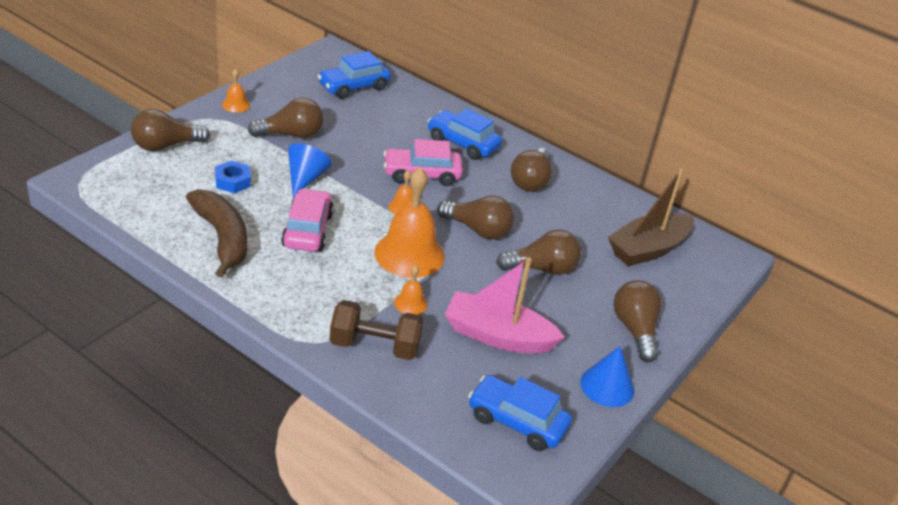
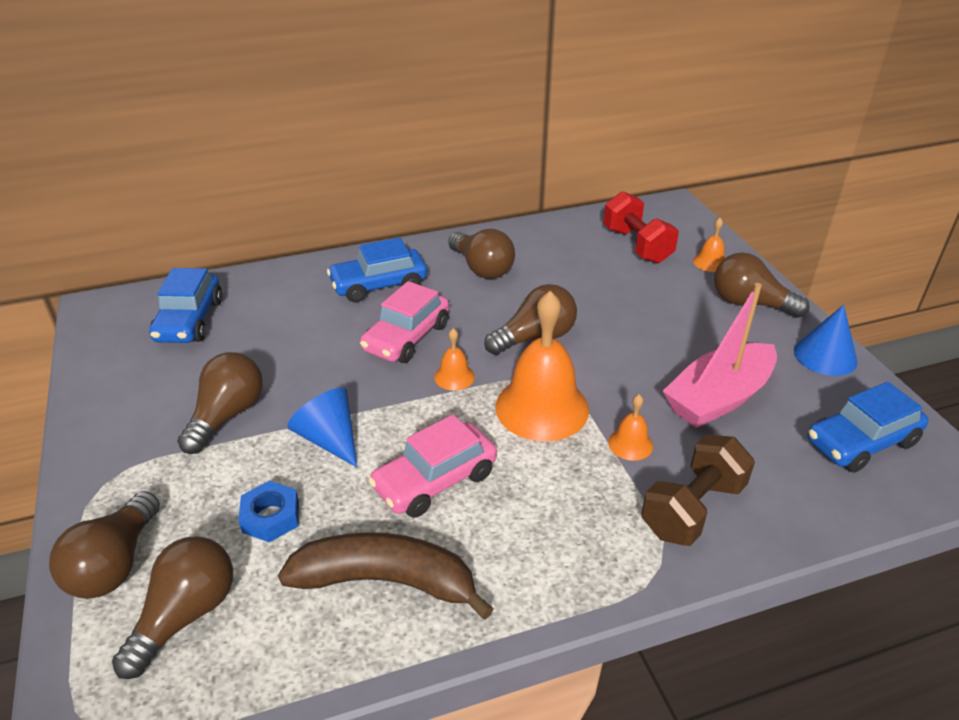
camera: 50 degrees left, 0 degrees up
orange bell [222,69,250,113] -> orange bell moved to [693,218,725,272]
pink car [281,188,334,252] -> pink car turned 75 degrees counterclockwise [368,414,497,518]
brown light bulb [496,229,581,275] -> brown light bulb moved to [112,536,233,679]
brown boat [608,168,694,266] -> red dumbbell [603,191,679,264]

